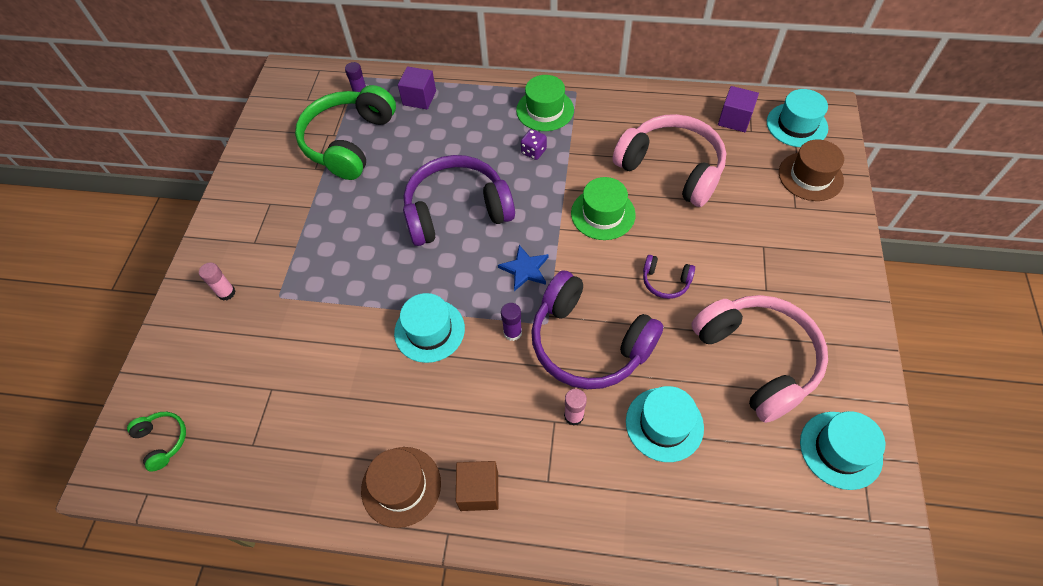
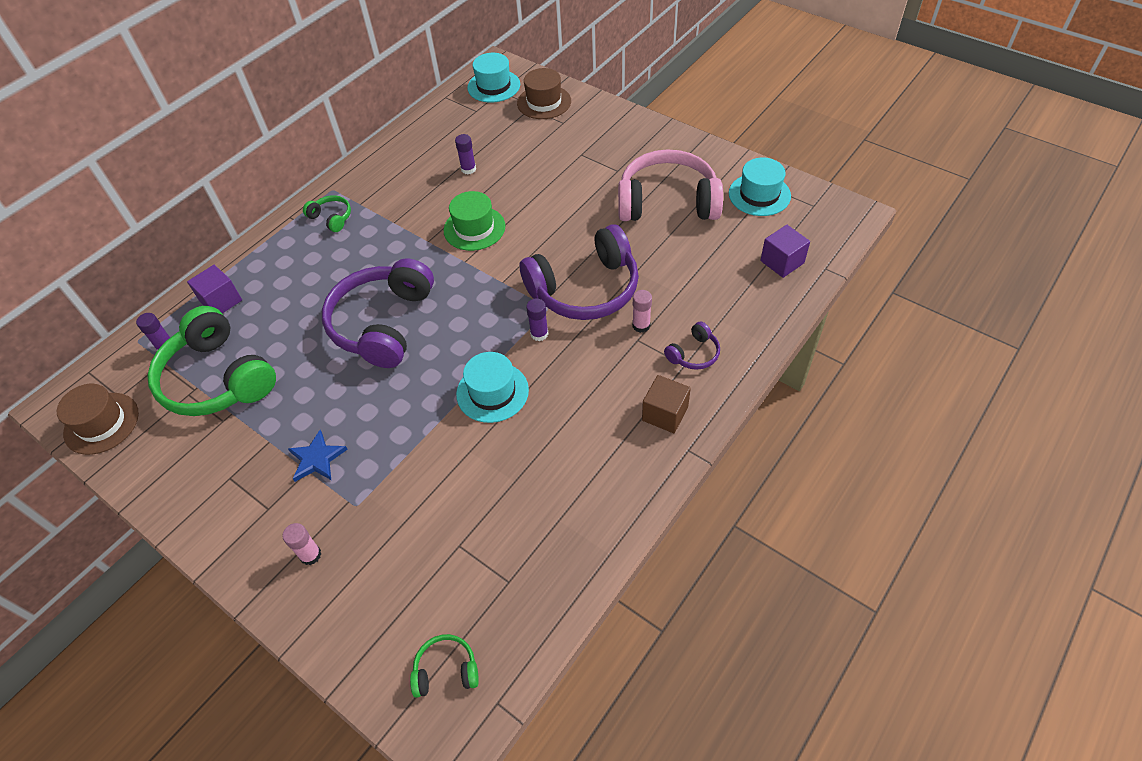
camera: 60 degrees left, 5 degrees down
brown hat [361,447,441,528] -> brown hat moved to [57,384,139,455]
blue star [498,245,548,291] -> blue star moved to [288,430,348,482]
green hat [516,75,574,131] -> green headphones [303,195,351,232]
purple dice [521,129,547,160] -> none
pink headphones [613,114,726,207] -> purple glue stick [455,134,476,174]
turquoise hat [626,386,704,462] -> none
purple headphones [643,255,695,299] -> purple headphones moved to [664,321,720,370]
purple cube [718,86,759,132] -> purple cube moved to [760,225,810,278]

